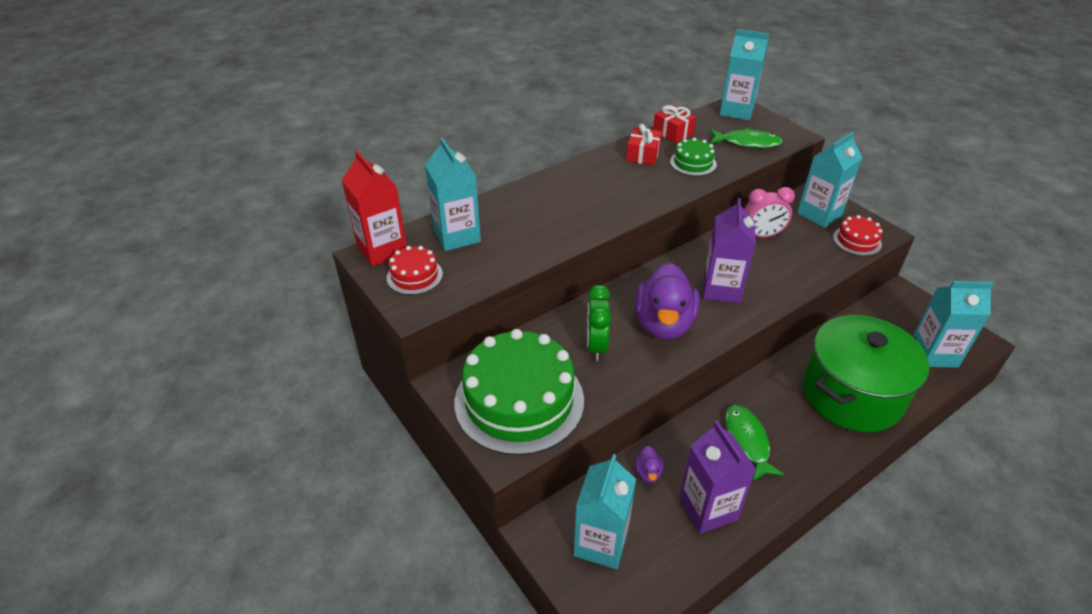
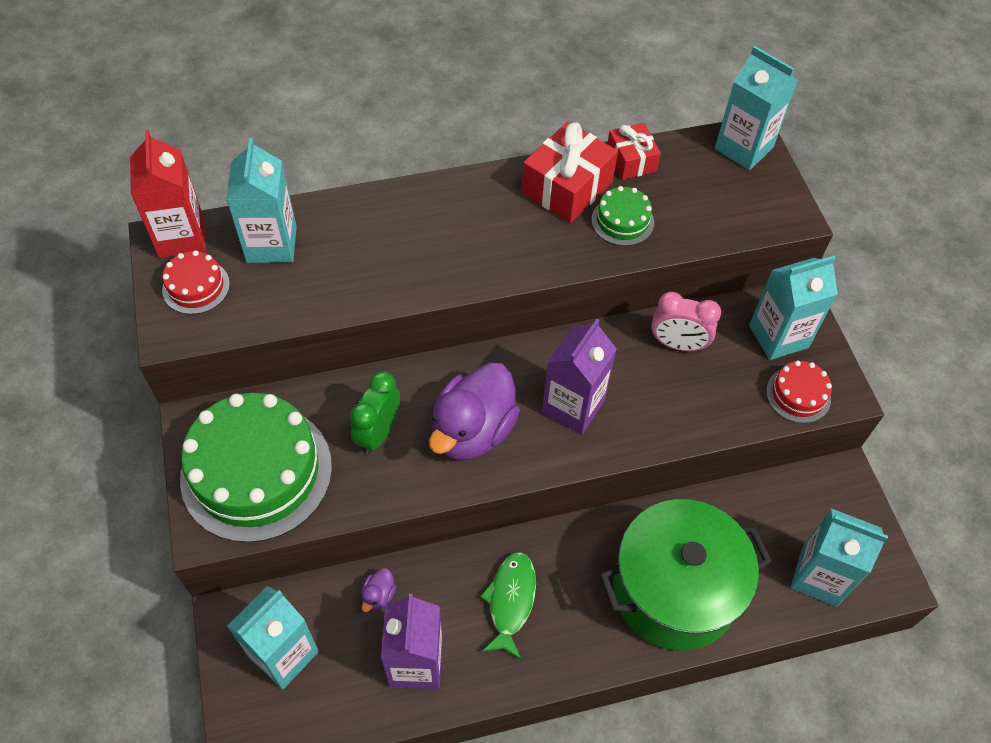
camera: 20 degrees right, 15 degrees up
red gift [626,124,662,166] -> red gift [522,122,618,223], size x1.62
green fish [710,128,782,148] -> none

